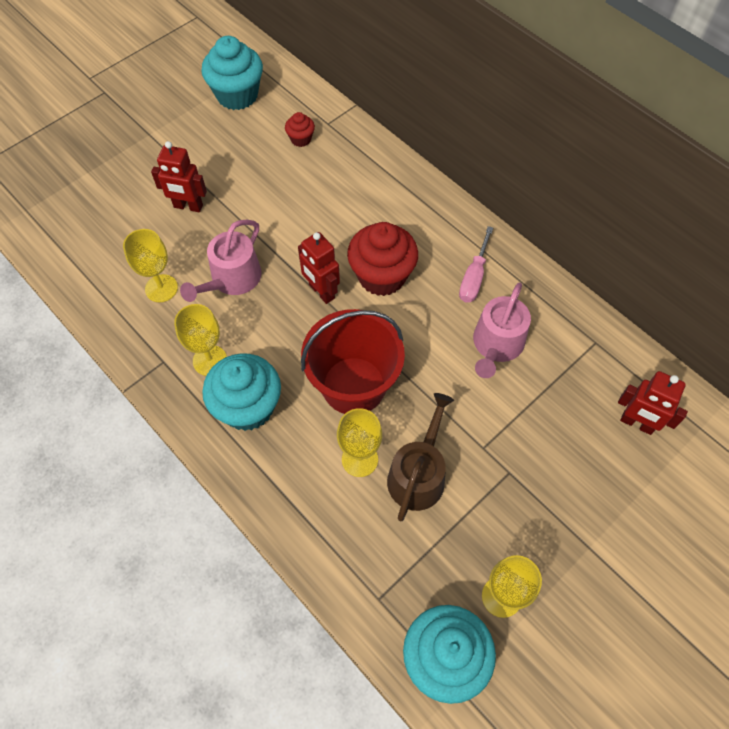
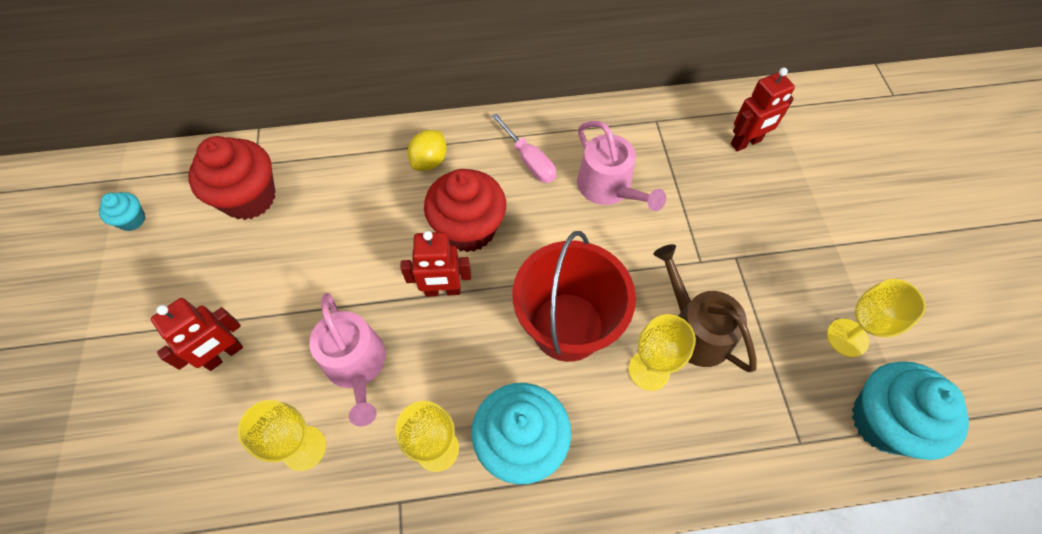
camera: 55 degrees left, 0 degrees up
turquoise cupcake [201,36,263,110] -> turquoise cupcake [99,192,145,231], size x0.48
red cupcake [285,112,315,147] -> red cupcake [188,136,275,220], size x2.08
none -> yellow lemon [408,130,447,171]

